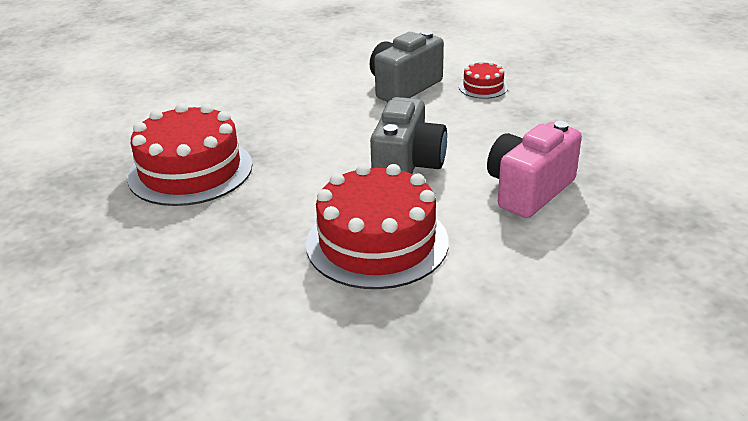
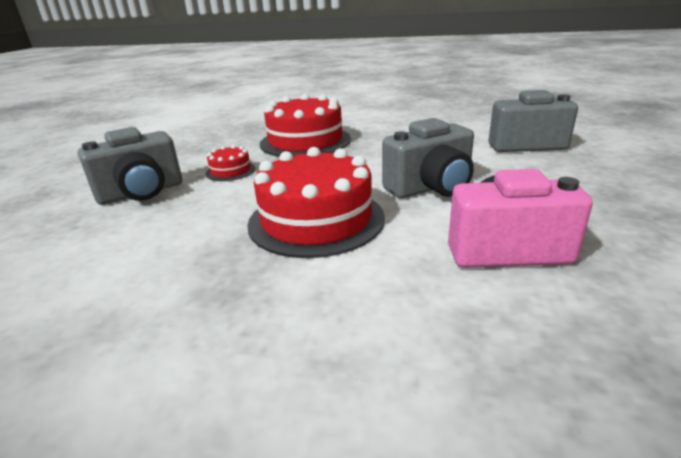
camera: 50 degrees right, 5 degrees down
red cake [459,61,508,99] -> red cake moved to [206,145,255,181]
none -> grey camera [78,127,182,205]

